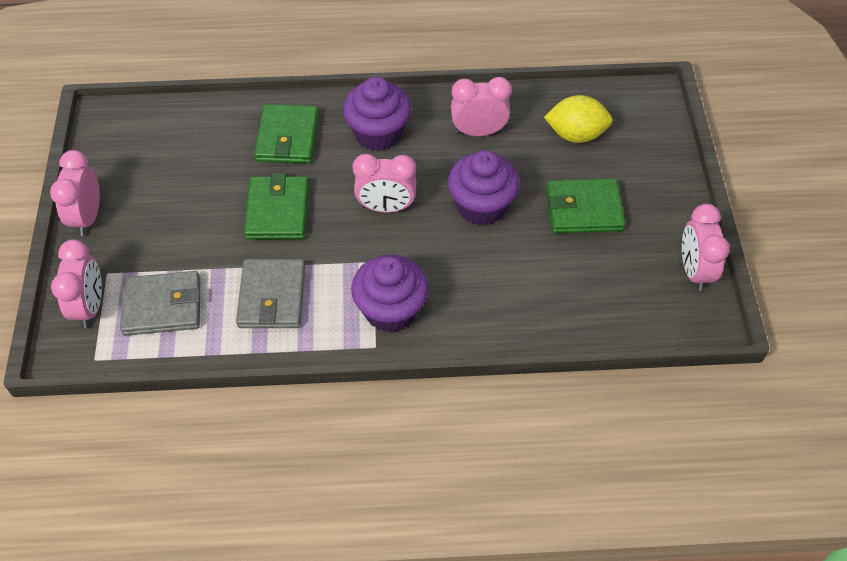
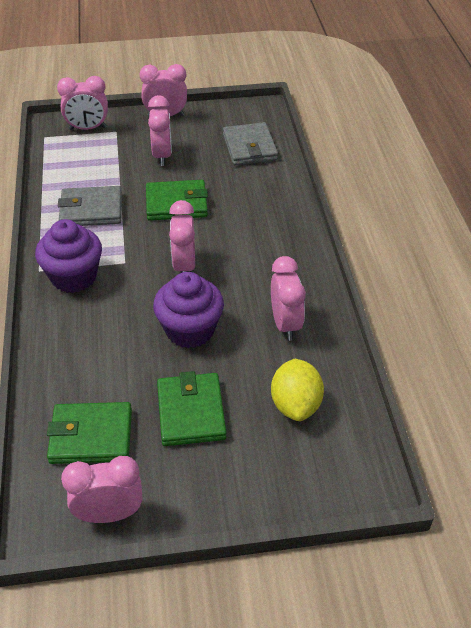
camera: 85 degrees right, 10 degrees down
grey wallet [120,271,200,336] -> grey wallet moved to [223,122,278,166]
green wallet [254,104,319,163] -> green wallet moved to [47,402,132,464]
purple cupcake [343,77,411,151] -> none
none -> pink clock [148,95,172,166]

